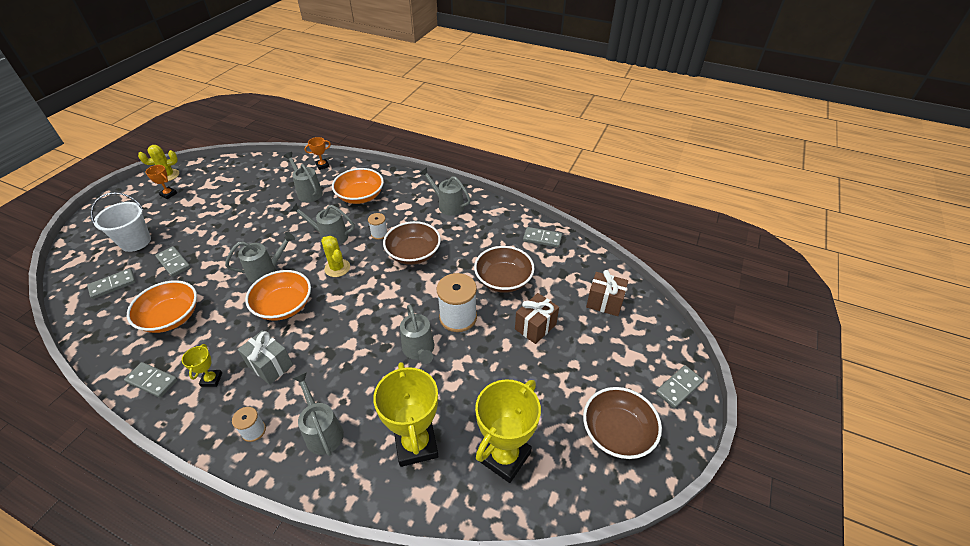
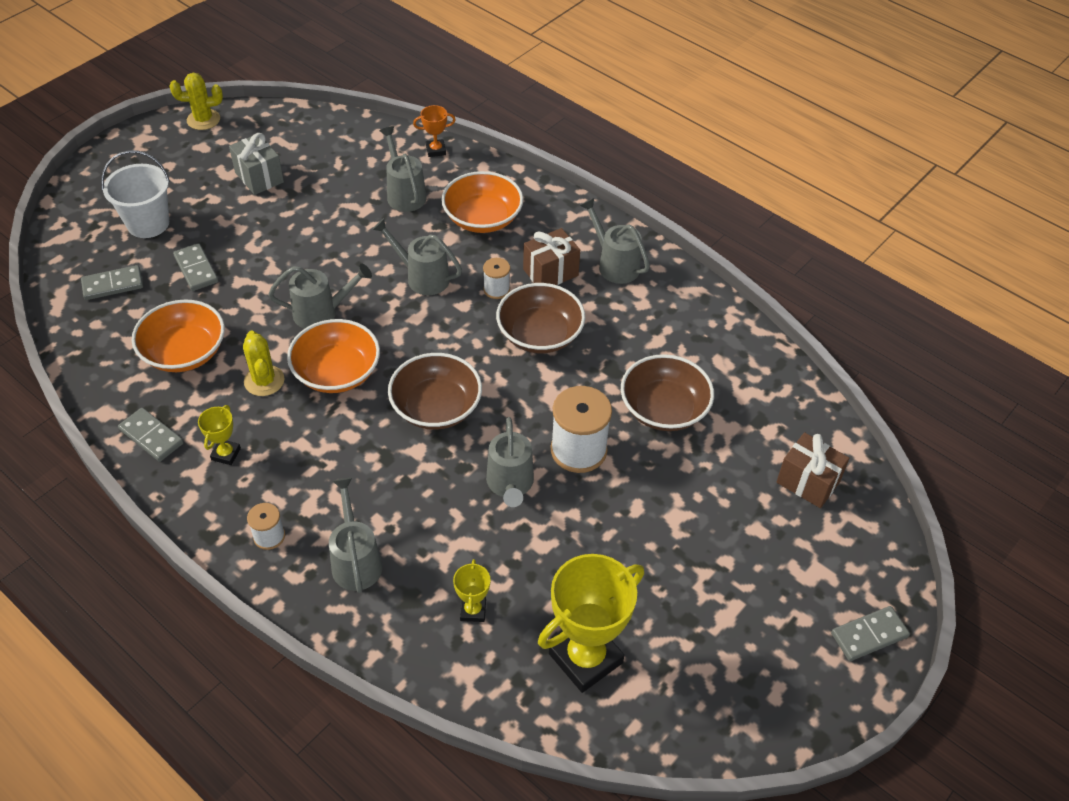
camera: 15 degrees right, 5 degrees up
orange trophy [146,165,177,199] -> none
grey gift [238,330,293,385] -> grey gift moved to [229,133,284,195]
yellow cactus [321,236,350,277] -> yellow cactus moved to [243,330,284,396]
yellow trophy [373,362,438,467] -> yellow trophy [453,559,491,622], size x0.47
brown gift [515,293,559,344] -> brown gift moved to [523,228,580,285]
grey domino [523,227,562,247] -> none
brown bowl [583,387,662,459] -> brown bowl moved to [388,353,482,430]

